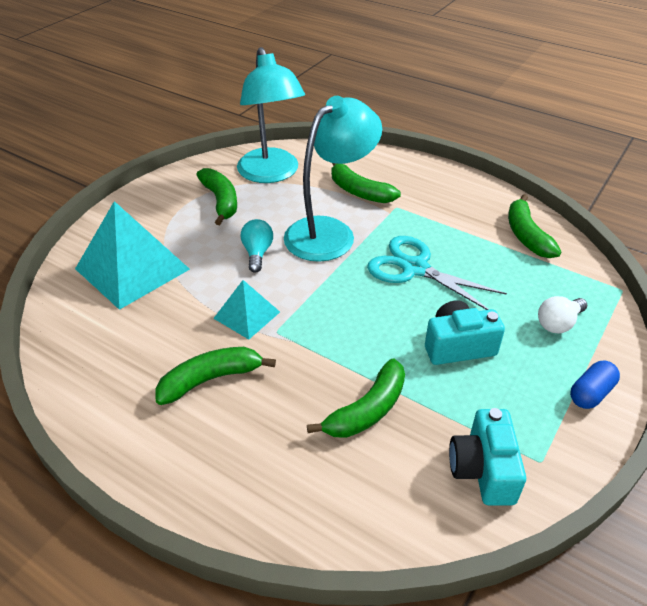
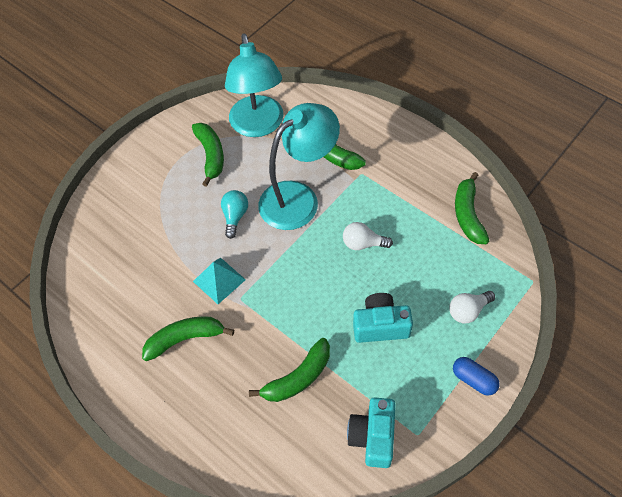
camera: 10 degrees right, 15 degrees up
turquoise pyramid [75,201,190,310] -> none
turquoise scissors [367,236,507,310] -> white light bulb [343,222,393,250]
blue capsule [570,360,620,409] -> blue capsule turned 75 degrees clockwise [453,357,500,396]

